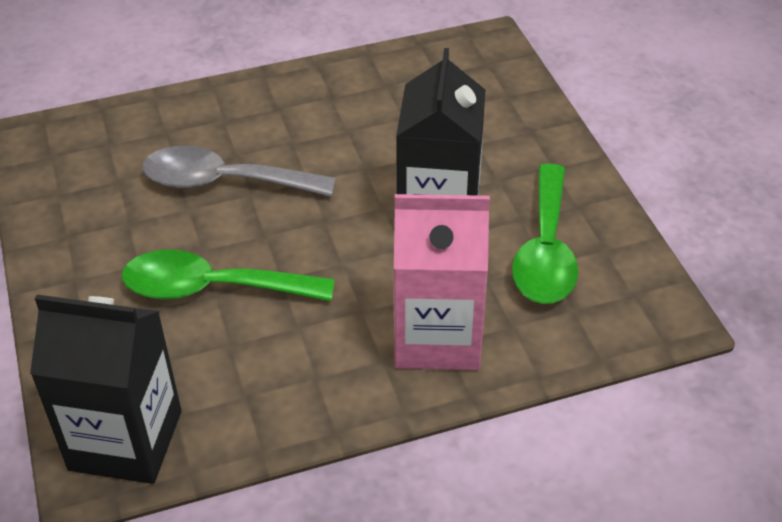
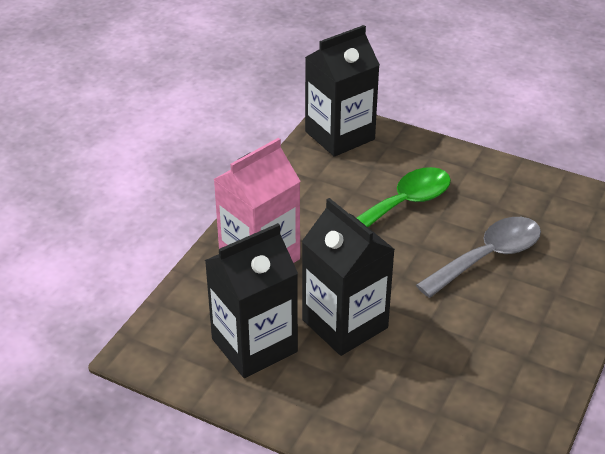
camera: 135 degrees right, 5 degrees down
green spoon [512,164,578,304] -> black carton [205,223,298,378]

